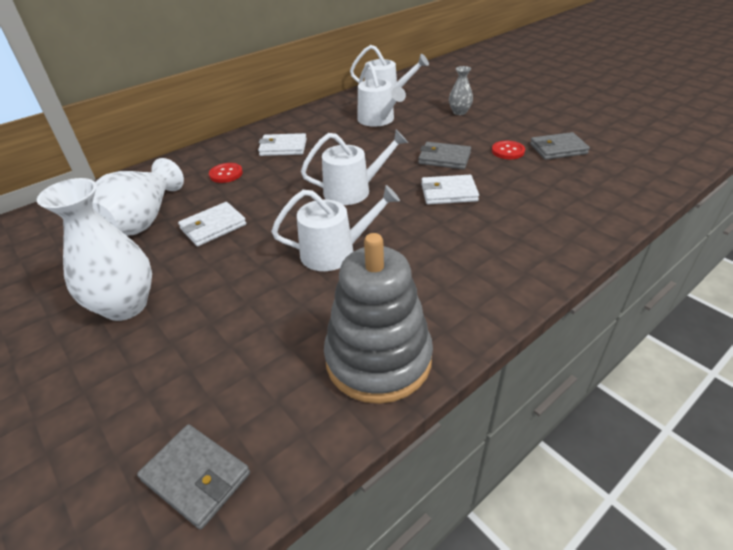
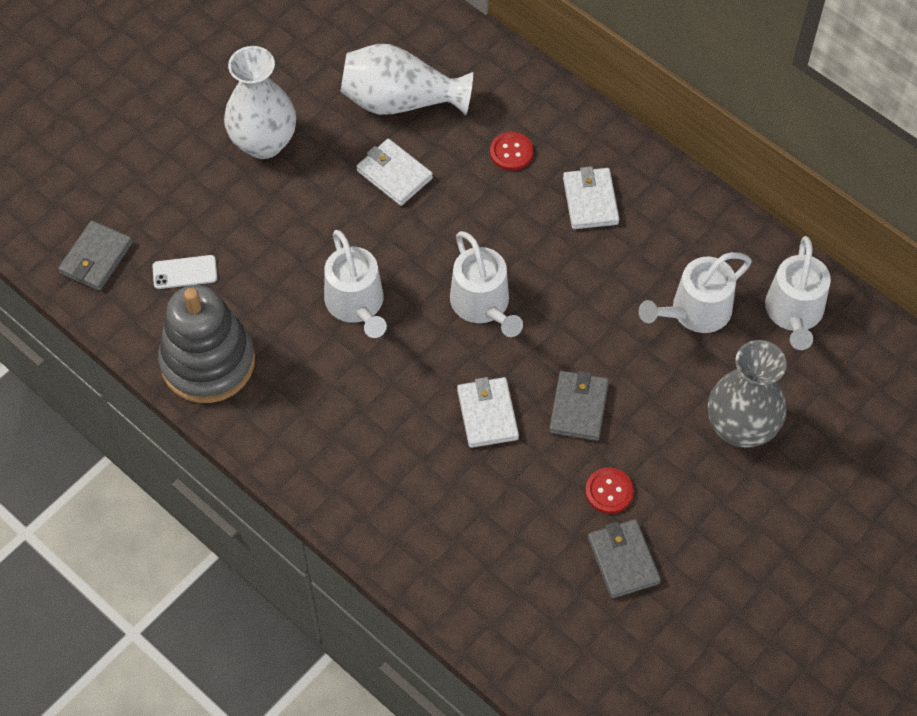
camera: 80 degrees right, 20 degrees up
grey vase [449,66,473,115] -> grey vase [708,340,787,448], size x1.92
none -> white phone [152,255,217,289]

